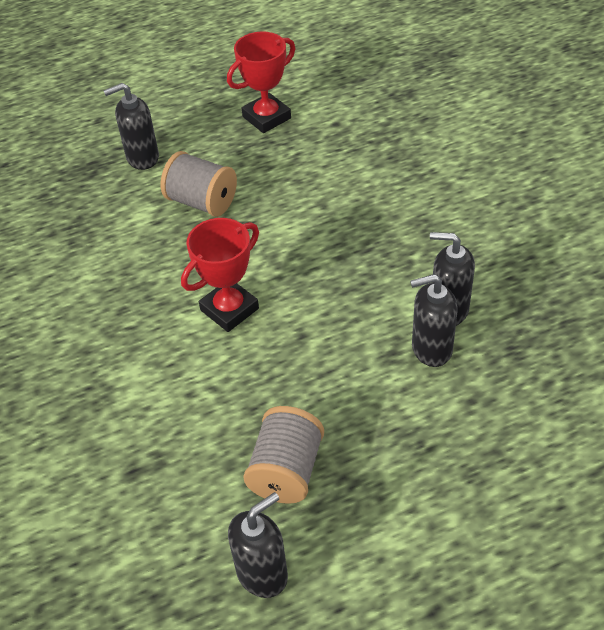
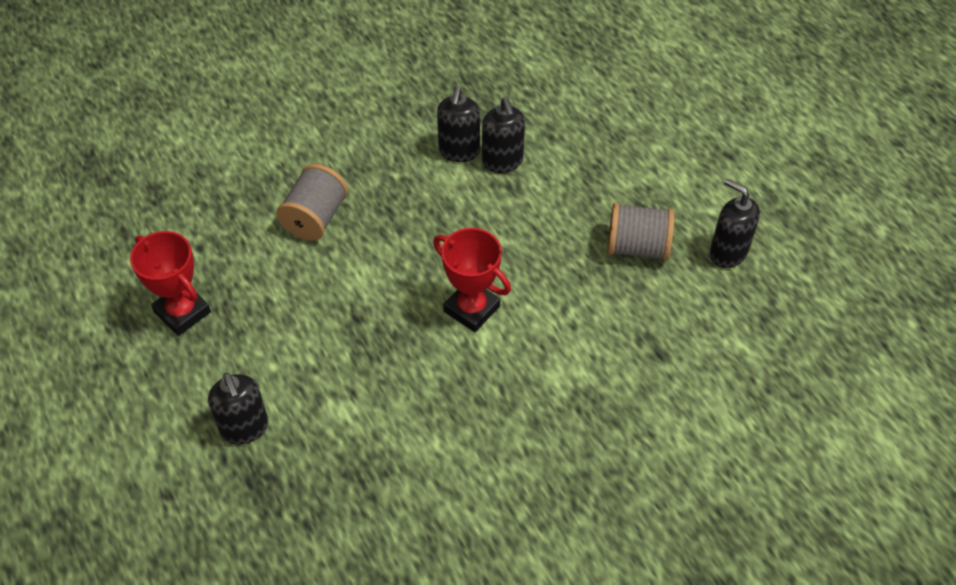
camera: 100 degrees left, 5 degrees up
grey spool [161,151,237,217] -> grey spool moved to [276,164,348,241]

